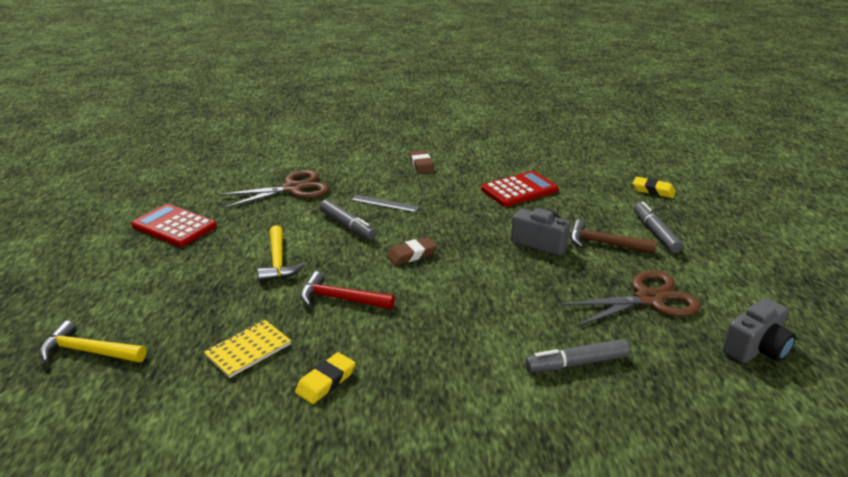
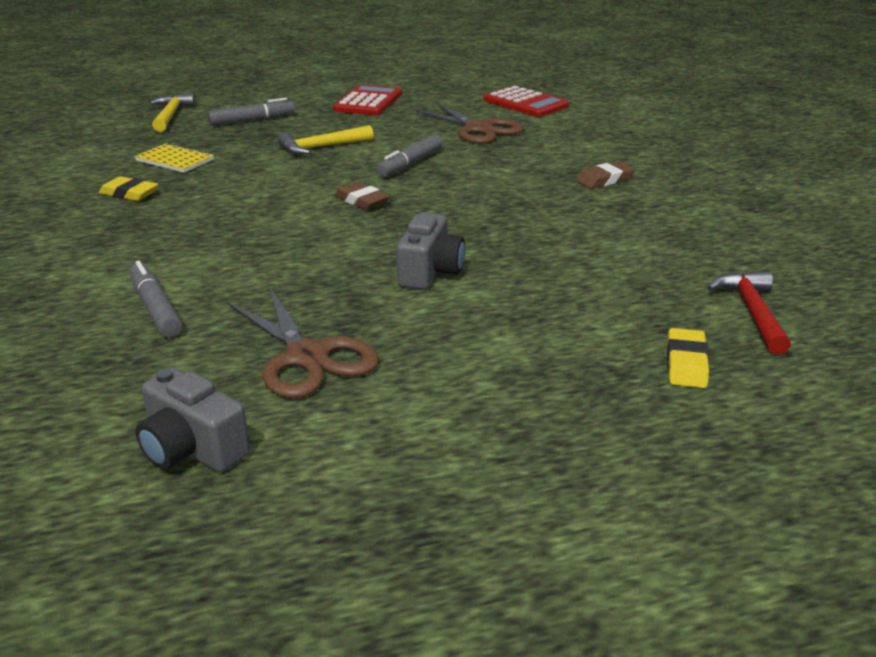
camera: 75 degrees right, 0 degrees up
red hammer [300,271,395,309] -> red hammer moved to [707,271,791,355]
grey ruler [351,195,420,213] -> none
red calculator [481,171,559,207] -> red calculator moved to [484,86,569,117]
brown hammer [570,220,657,254] -> none
grey marker [634,202,683,253] -> grey marker moved to [208,98,295,126]

